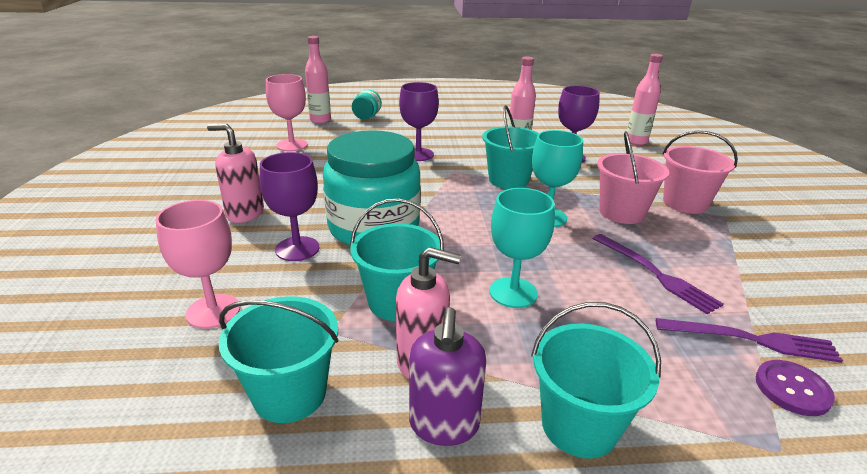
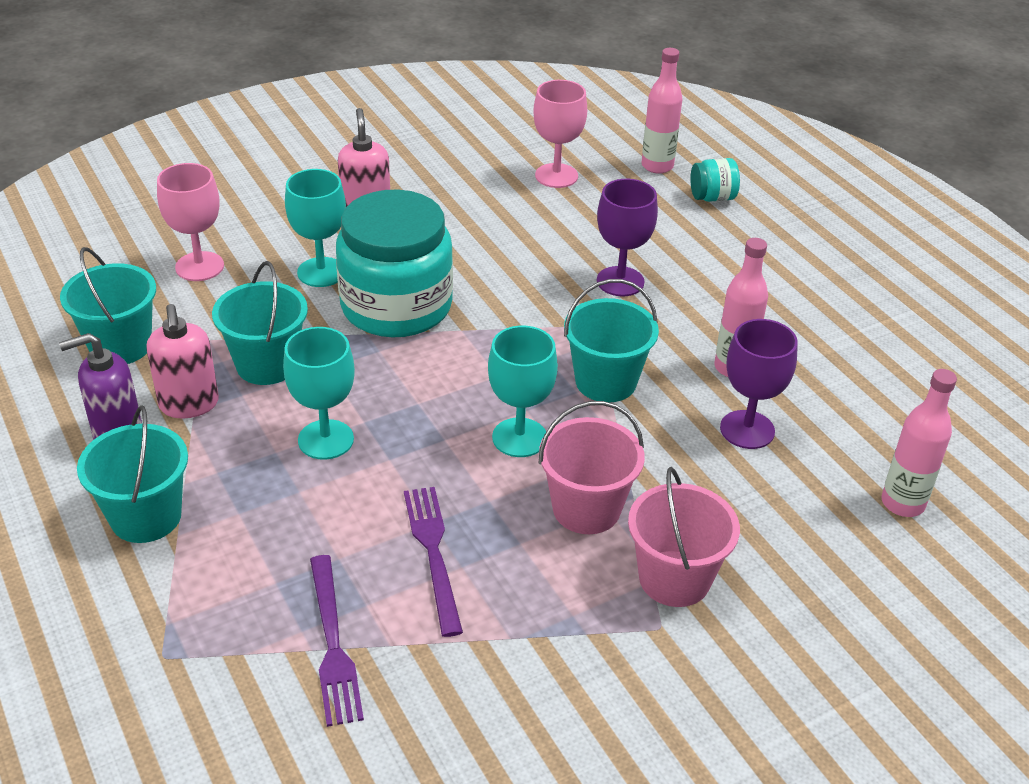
camera: 65 degrees right, 10 degrees up
purple goblet [260,152,320,261] -> turquoise goblet [285,169,346,287]
purple fork [592,234,724,315] -> purple fork turned 135 degrees clockwise [404,487,463,637]
purple button [756,360,835,416] -> none

